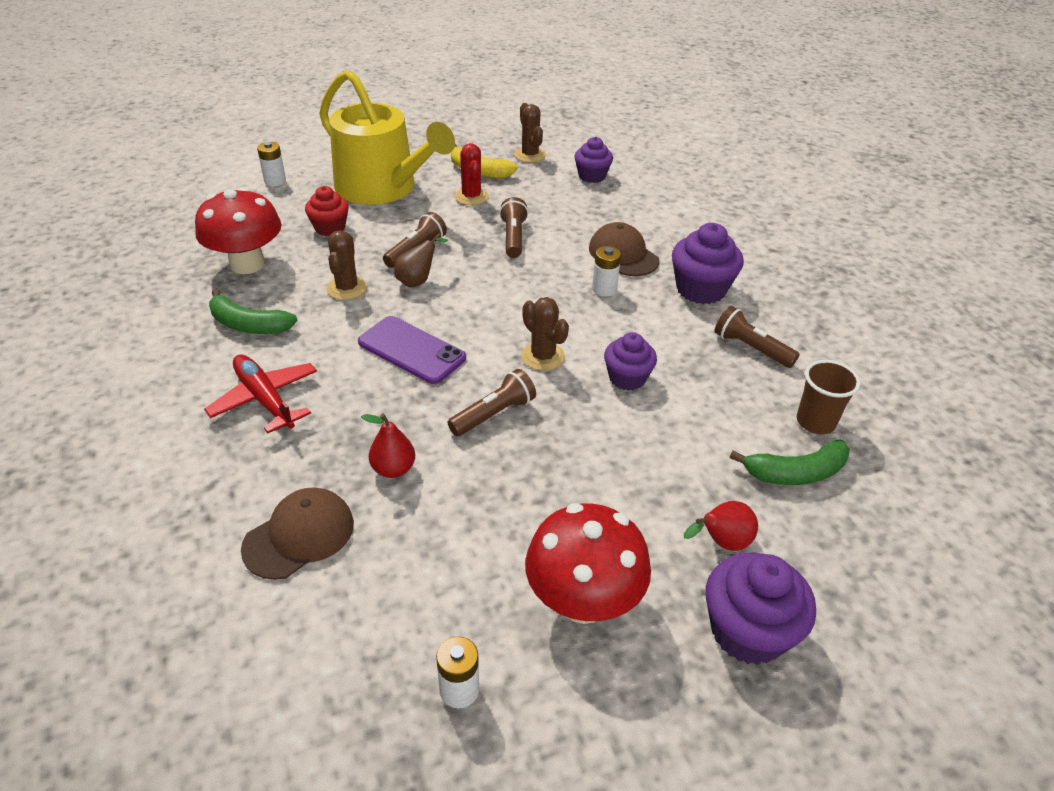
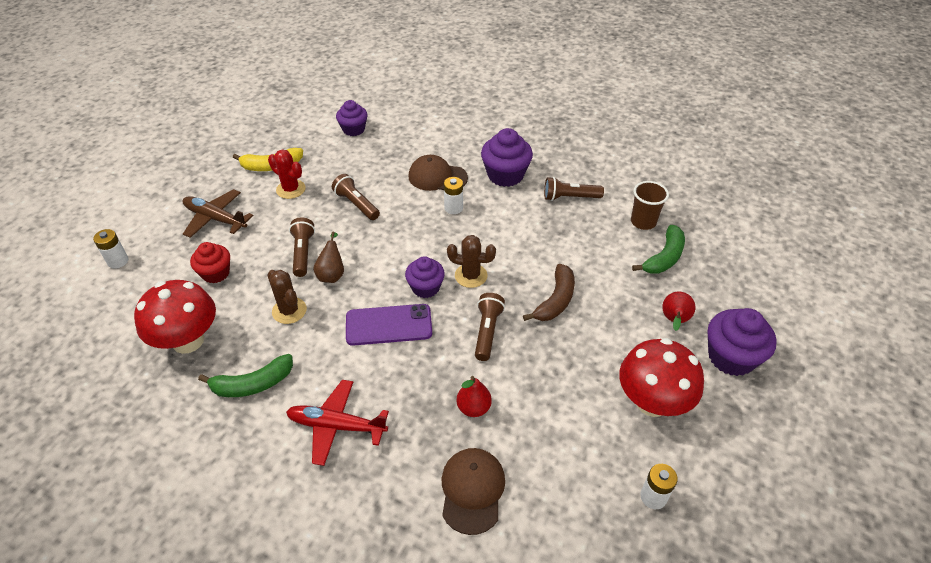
camera: 40 degrees left, 5 degrees up
yellow watering can [319,69,455,205] -> brown plane [183,189,254,238]
brown cactus [514,103,546,163] -> none
purple cupcake [604,332,657,391] -> purple cupcake moved to [405,256,445,298]
none -> brown banana [523,264,575,321]

